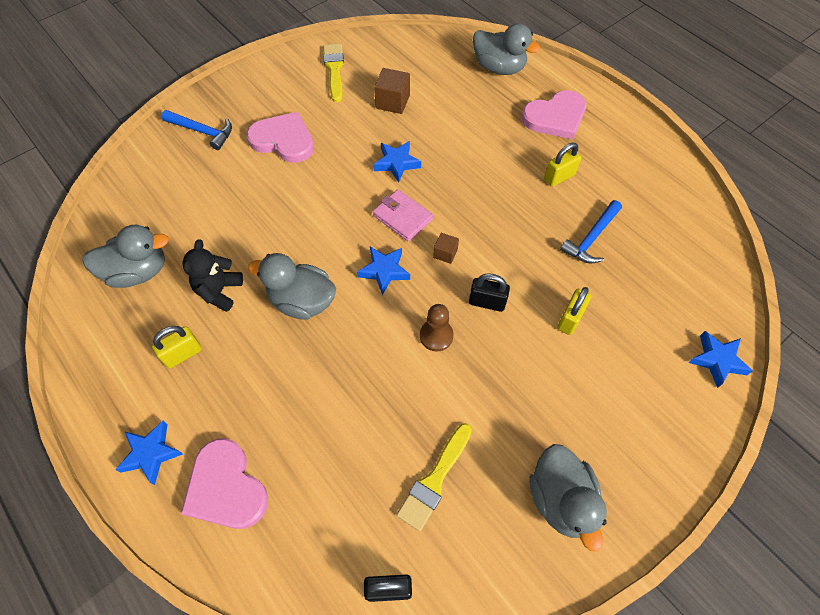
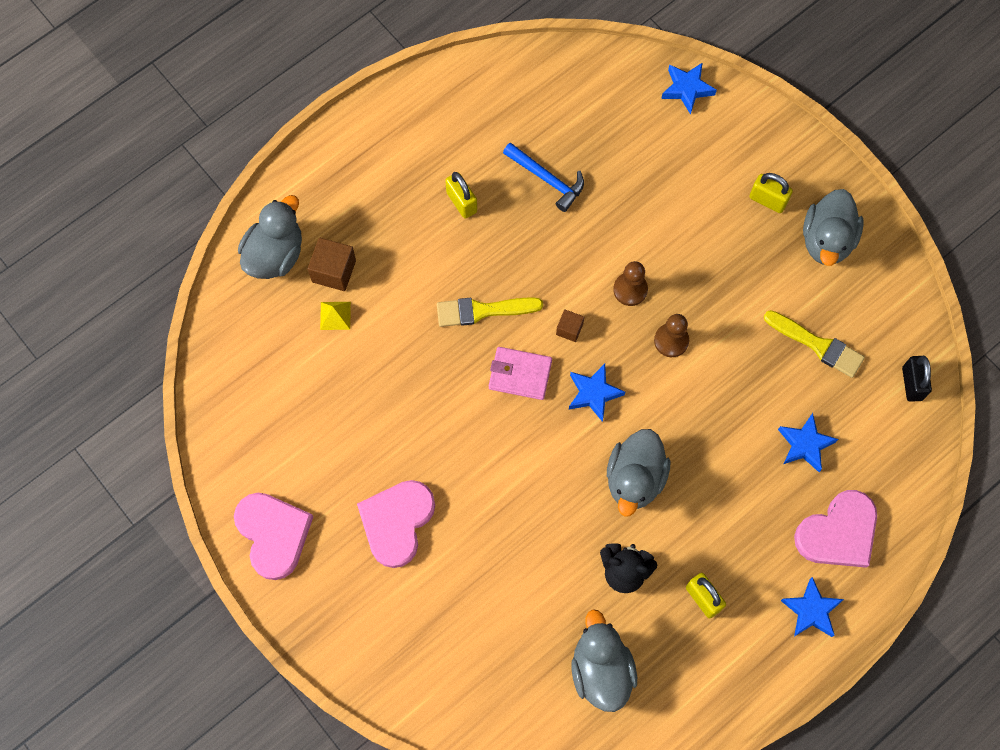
camera: 90 degrees left, 10 degrees up
blue hammer [162,110,232,150] -> none
yellow brush [323,43,344,102] -> yellow brush moved to [437,297,543,327]
blue star [373,141,421,183] -> blue star moved to [778,413,838,472]
pink wallet [373,189,433,241] -> pink wallet turned 60 degrees clockwise [489,347,552,400]
brown cube [374,68,410,114] -> brown cube moved to [308,238,356,291]
black padlock [469,273,510,312] -> brown pawn [613,261,648,306]
pink heart [522,90,586,139] -> pink heart moved to [234,493,313,580]
grey duck [529,444,607,552] -> grey duck turned 120 degrees clockwise [803,189,864,266]
yellow padlock [557,287,591,335] -> yellow padlock moved to [749,173,793,213]
none -> yellow pyramid [320,302,351,330]

